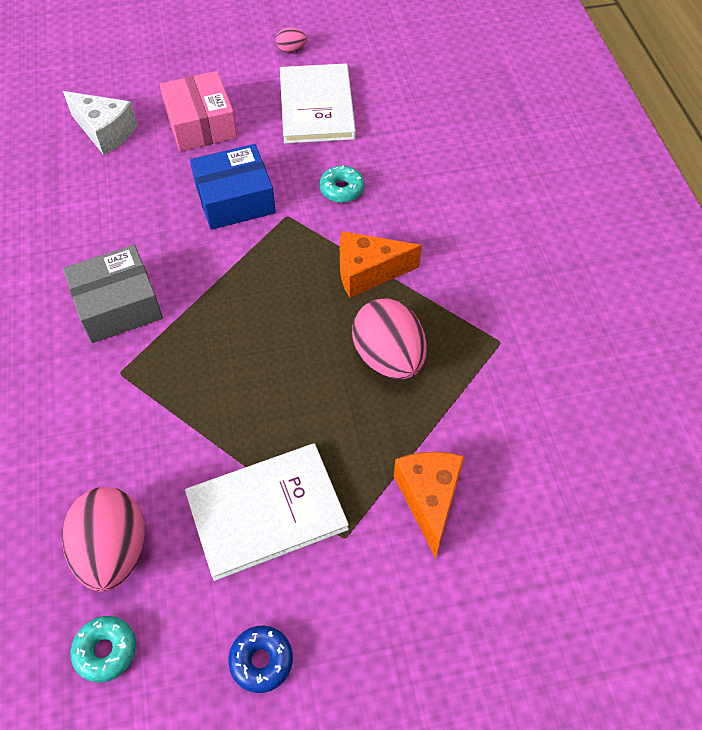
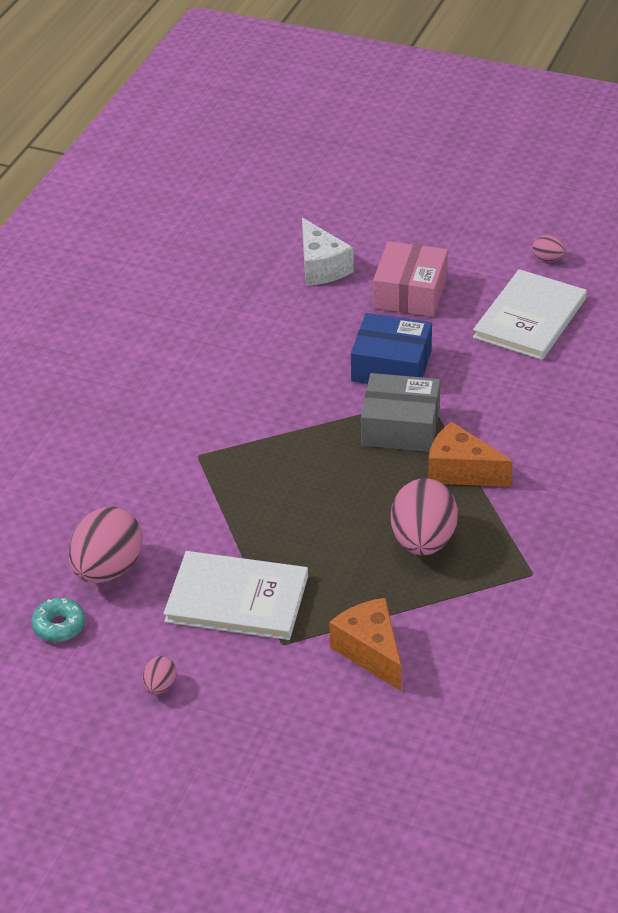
camera: 35 degrees right, 15 degrees down
grey box [63,245,163,343] -> grey box moved to [361,373,440,452]
blue donut [228,626,293,693] -> pink egg [143,656,177,694]
turquoise donut [319,165,365,203] -> none
orange cheese [394,452,465,559] -> orange cheese turned 60 degrees counterclockwise [329,598,401,691]

